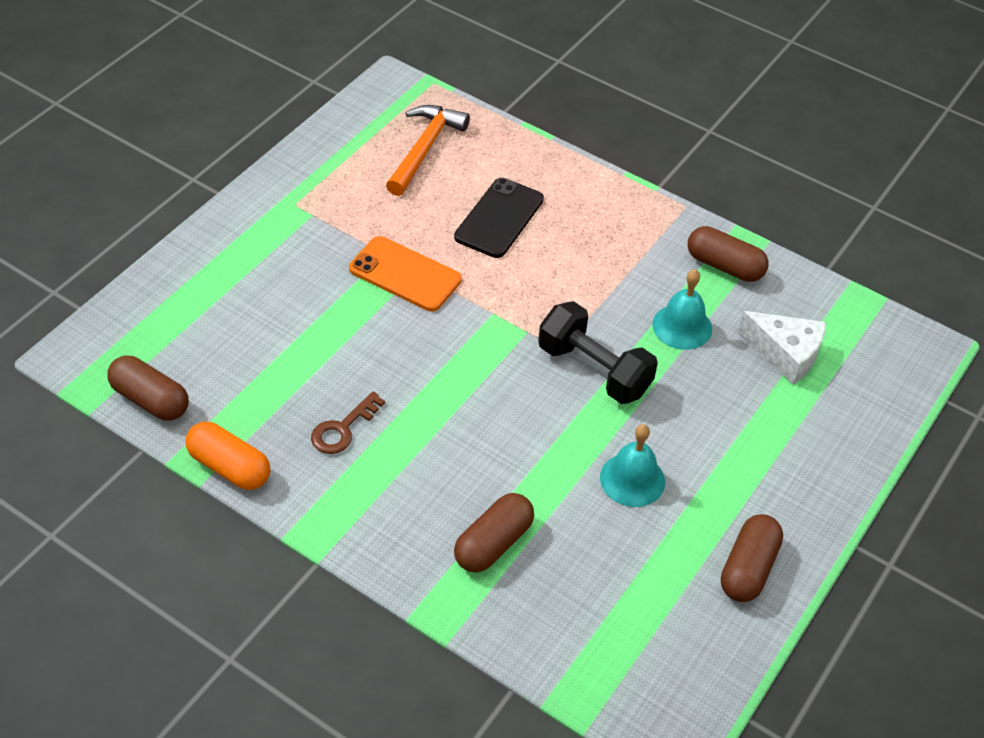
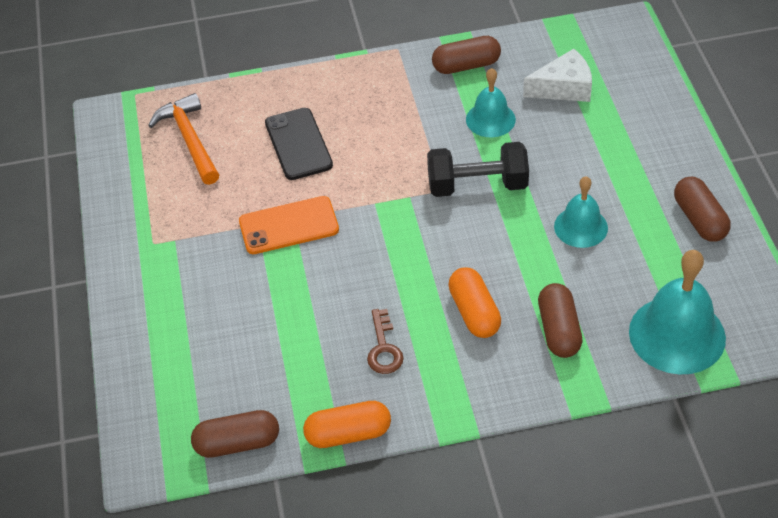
camera: 40 degrees left, 0 degrees up
none -> orange capsule [448,267,501,338]
none -> turquoise bell [629,250,726,375]

